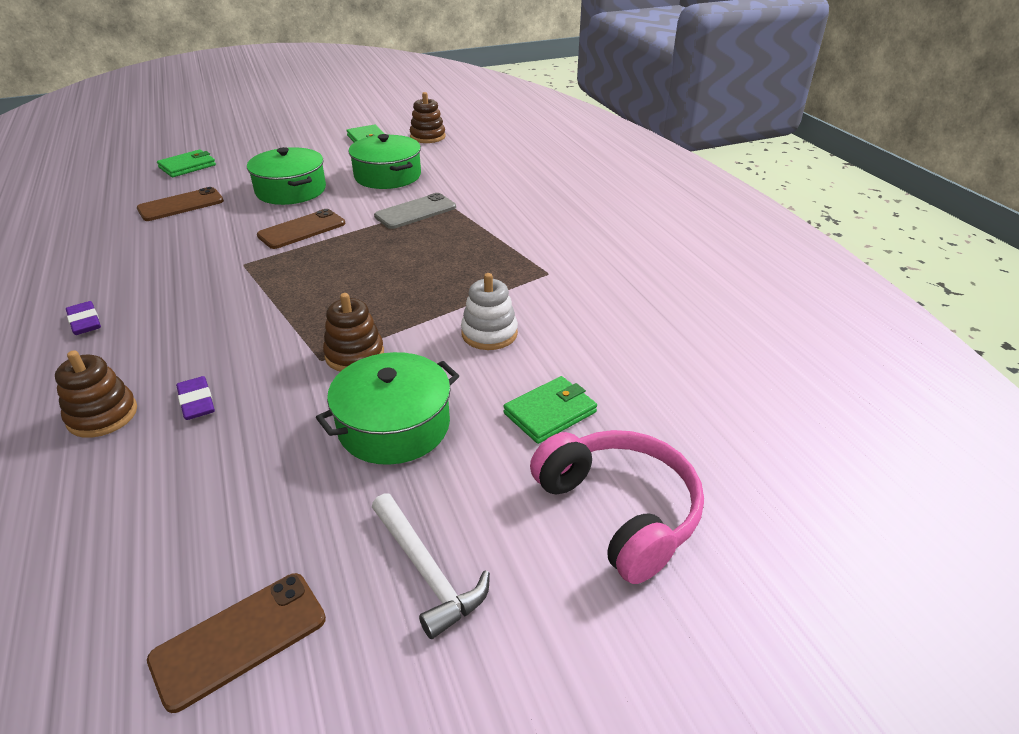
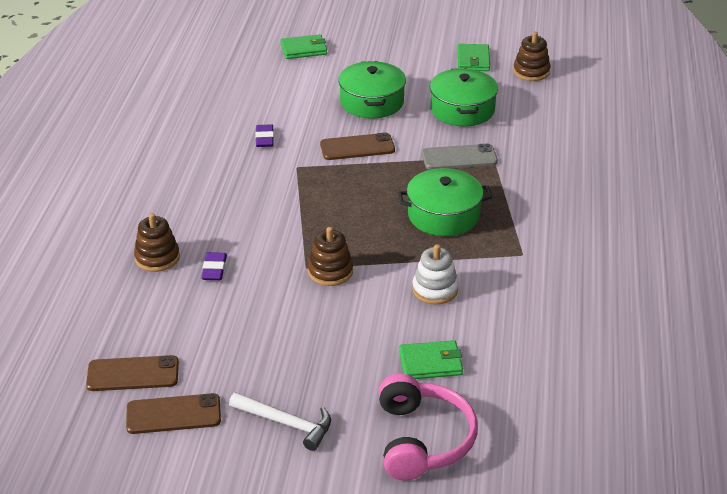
camera: 30 degrees right, 0 degrees up
purple eraser [66,301,101,335] -> purple eraser moved to [255,124,274,147]
brown phone [137,187,224,221] -> brown phone moved to [86,355,179,391]
green pot [316,352,459,465] -> green pot moved to [398,168,492,236]
white hammer [372,493,490,639] -> white hammer turned 60 degrees counterclockwise [229,392,331,451]

